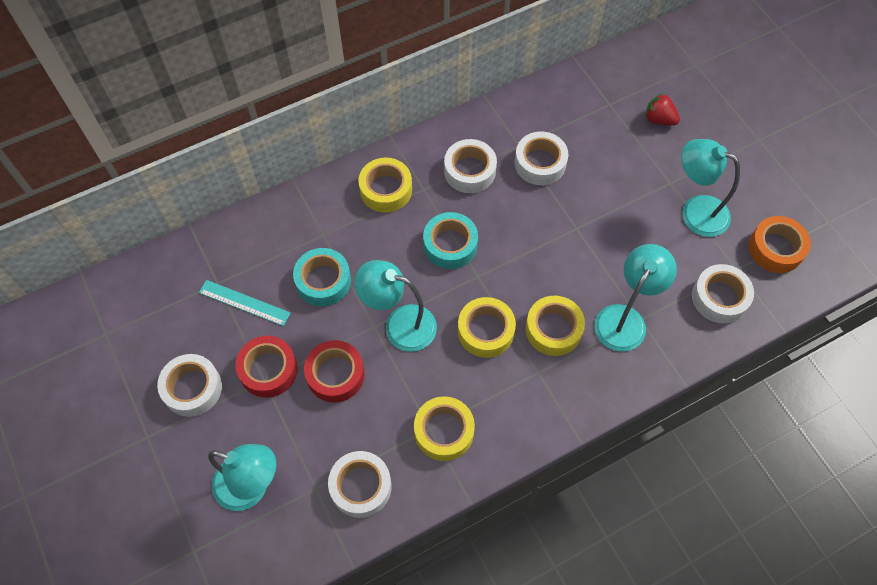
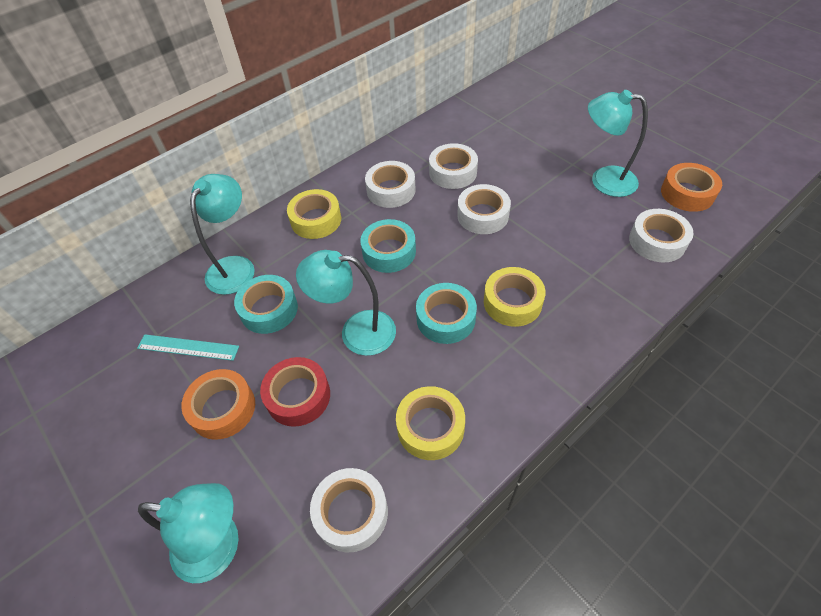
camera: 10 degrees left, 10 degrees down
white tape [157,354,222,417] -> white tape moved to [457,184,511,234]
red tape [235,336,298,398] -> orange tape [181,369,255,440]
yellow tape [458,297,516,358] -> turquoise tape [416,283,477,344]
turquoise lamp [594,244,677,352] -> turquoise lamp moved to [190,174,255,295]
red strawberry [645,93,680,125] -> none

